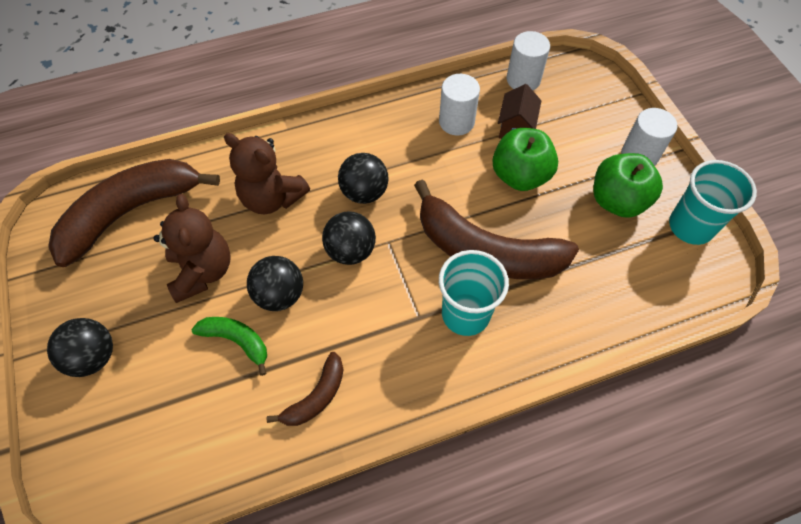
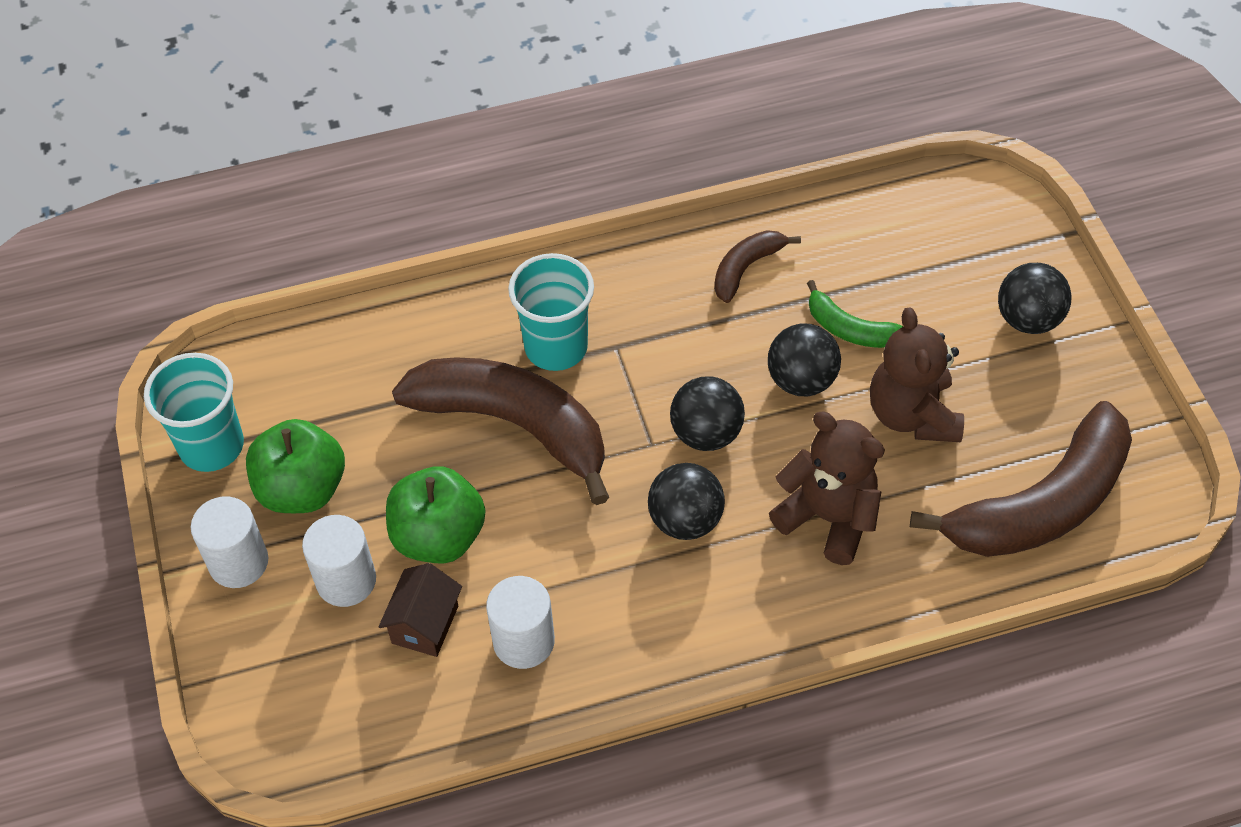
camera: 175 degrees left, 5 degrees down
white cylinder [506,31,550,90] -> white cylinder moved to [302,515,376,607]

